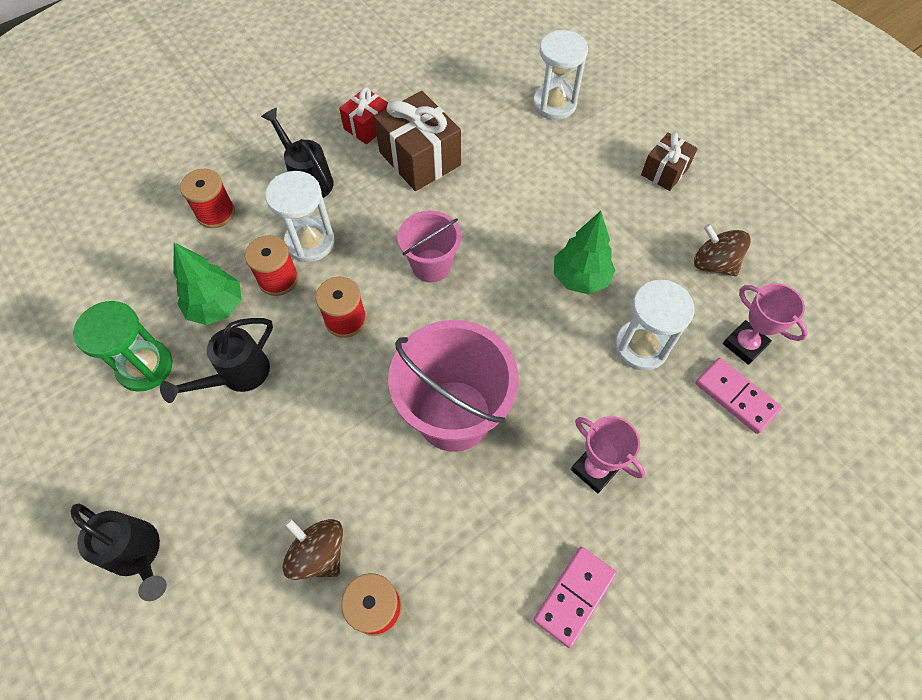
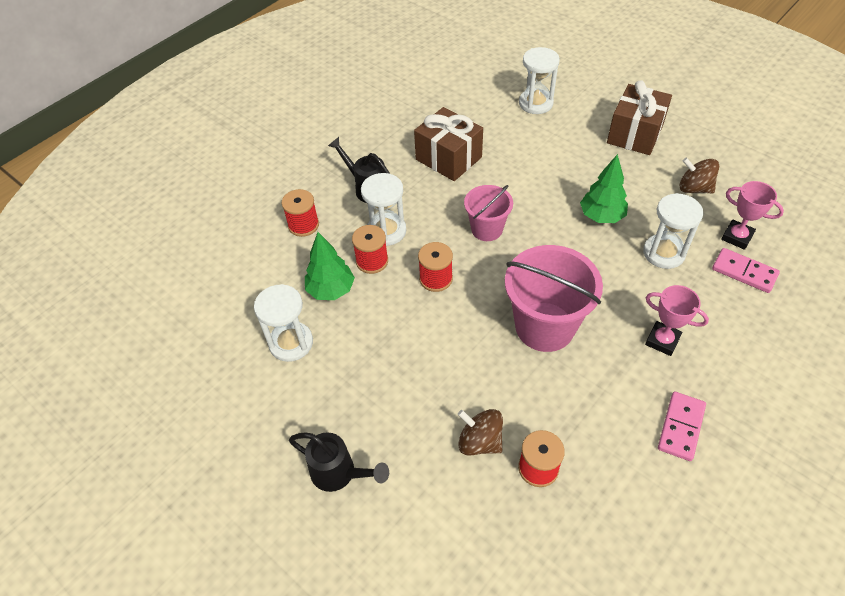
camera: 10 degrees left, 10 degrees down
green hourglass [73,301,173,392] -> white hourglass [254,284,313,362]
black watering can [160,318,273,403] -> none
red gift [339,87,388,144] -> none
brown gift [641,132,698,191] -> brown gift [607,80,672,155], size x1.71

